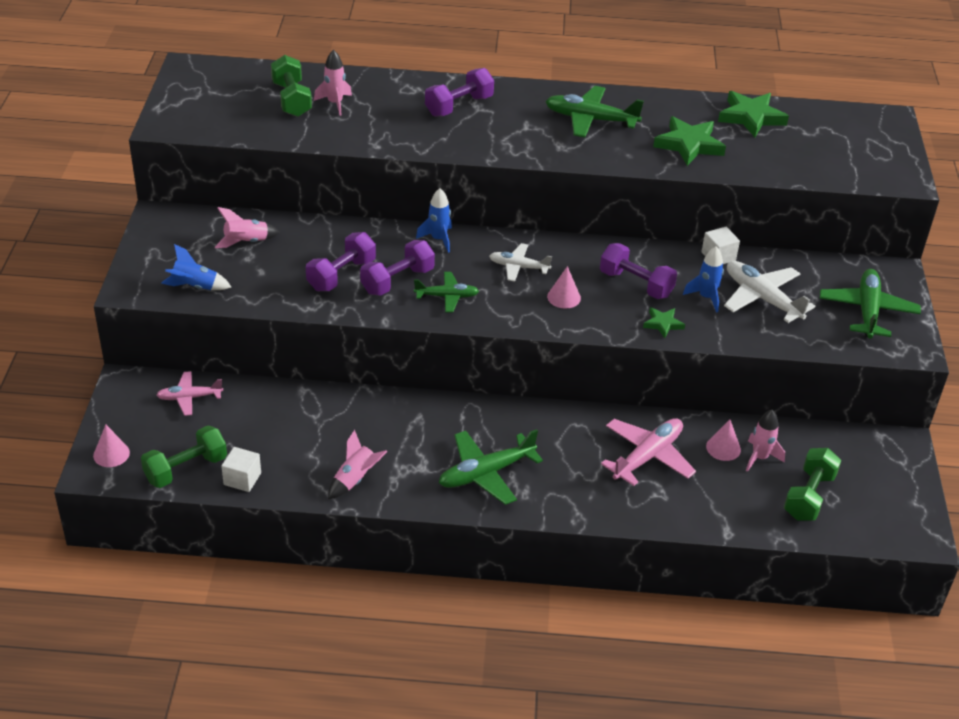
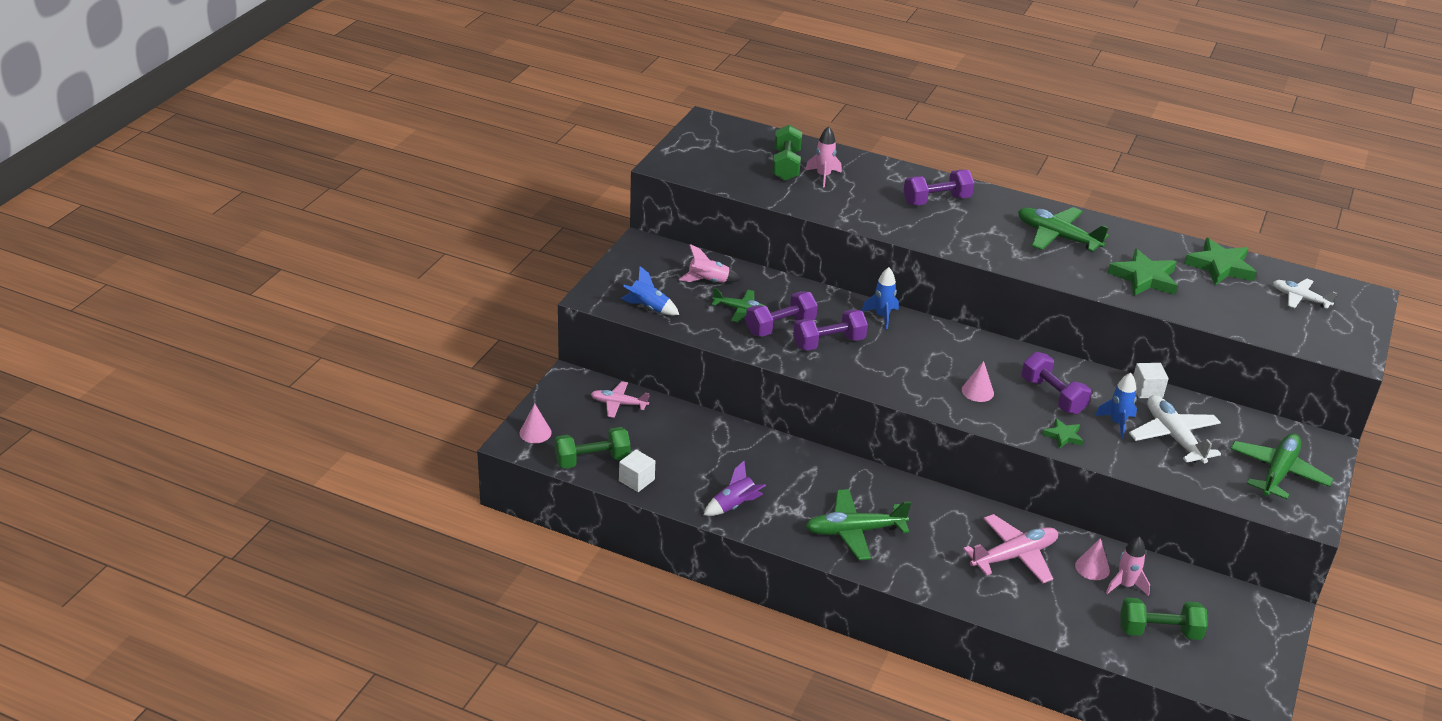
camera: 20 degrees right, 5 degrees down
pink rocket [328,430,387,499] -> purple rocket [704,461,766,516]
green plane [414,272,479,312] -> green plane moved to [712,288,767,322]
white plane [489,243,552,282] -> white plane moved to [1273,279,1337,309]
green dumbbell [784,448,841,521] -> green dumbbell turned 45 degrees clockwise [1120,597,1208,640]

